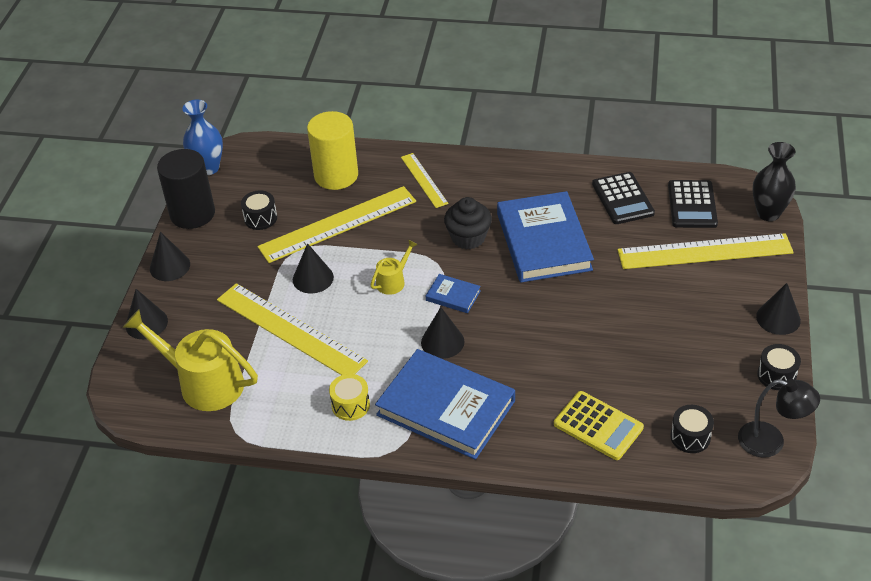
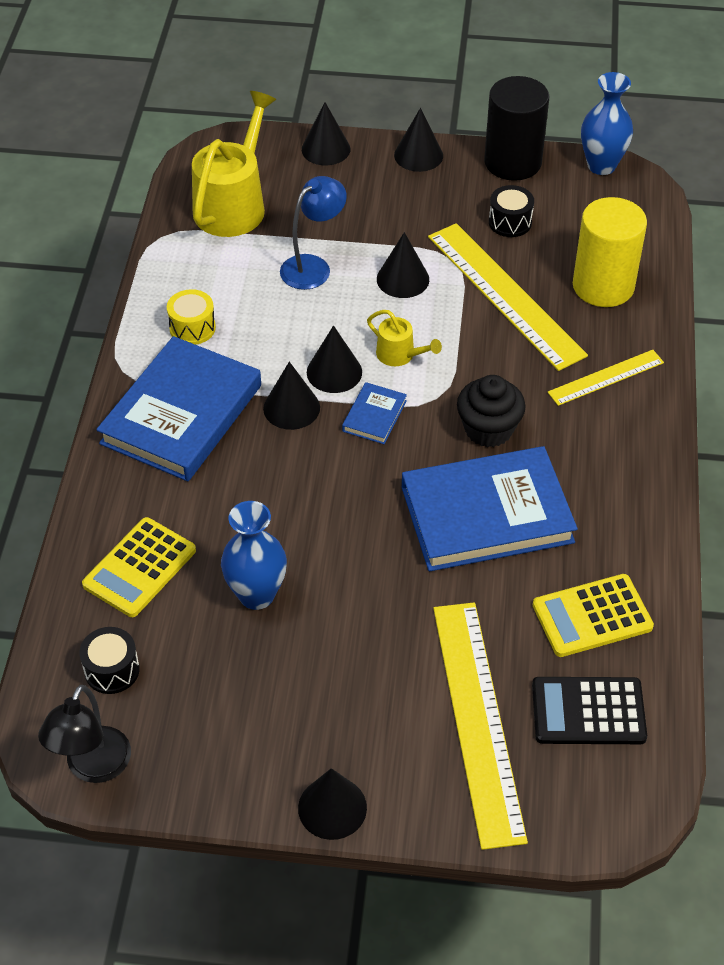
camera: 85 degrees right, 5 degrees up
yellow ruler [217,283,368,375] -> blue lamp [280,176,347,290]
black calculator [592,172,655,224] -> yellow calculator [533,574,654,657]
black vase [753,142,796,221] -> none
black drum [757,344,801,390] -> none
none -> blue vase [221,501,287,610]
none -> black cone [307,326,362,393]

